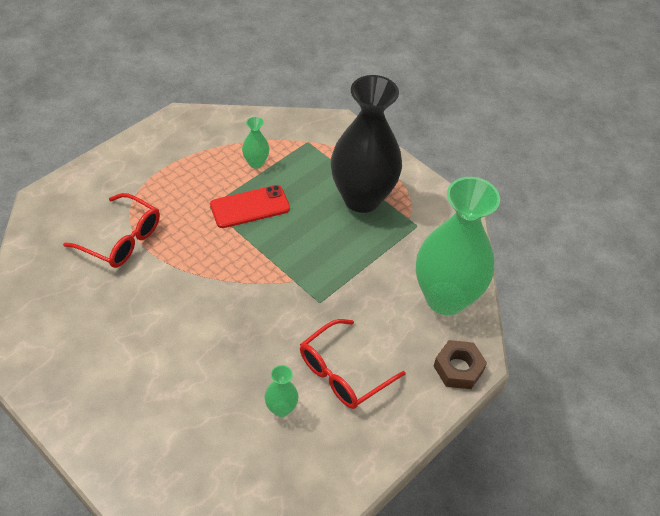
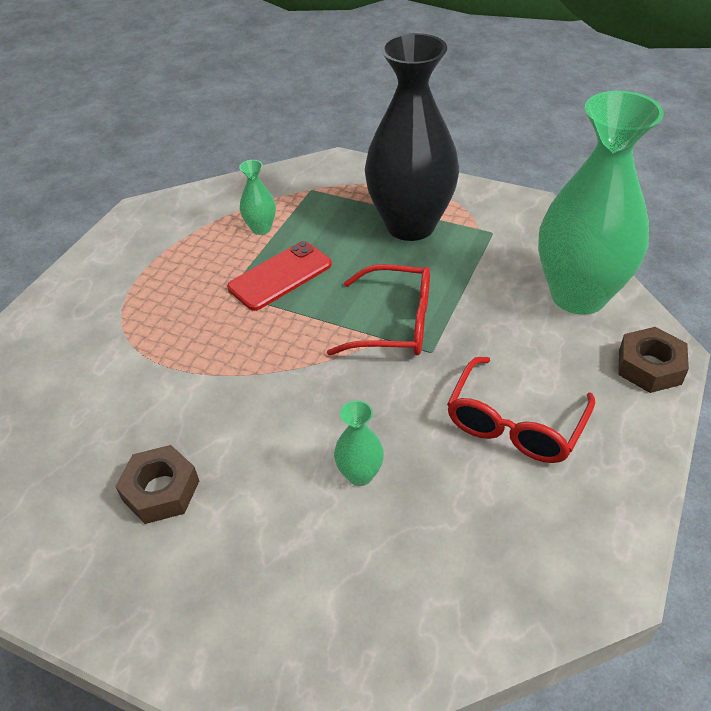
camera: 15 degrees left, 5 degrees down
red glasses [63,193,160,268] -> red glasses moved to [327,264,430,356]
green vase [265,365,298,417] -> green vase moved to [334,400,384,486]
none -> brown nut [115,445,199,524]

